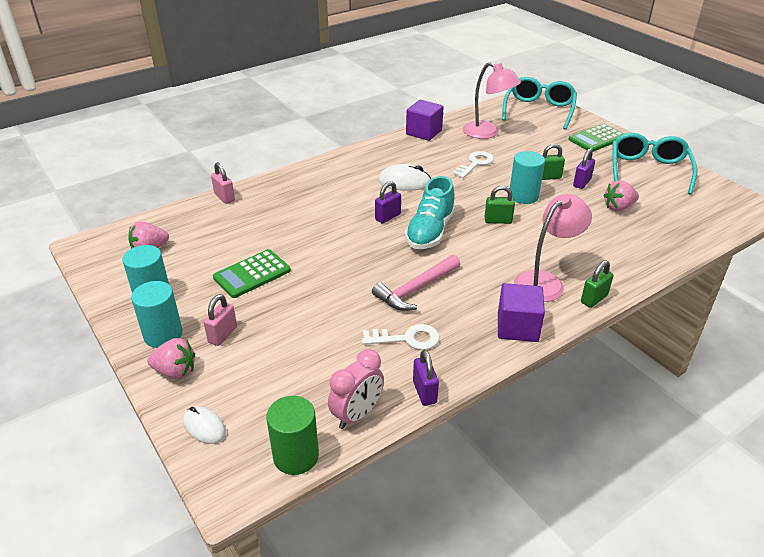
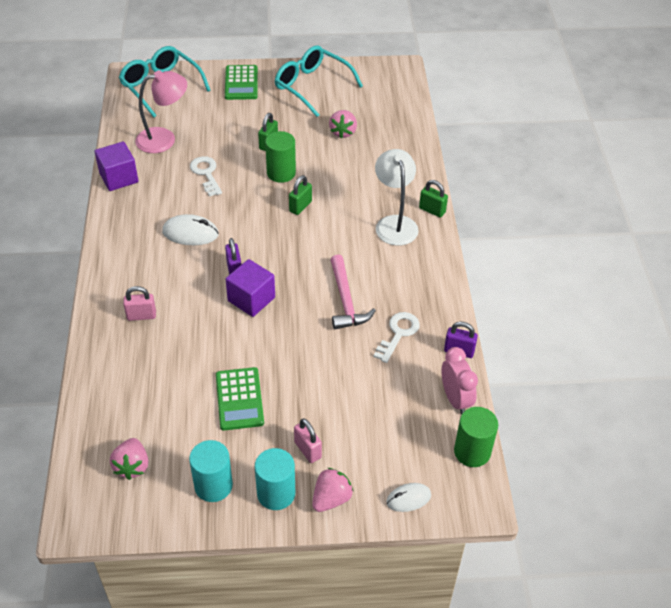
camera: 60 degrees left, 10 degrees up
pink padlock [211,162,235,204] -> pink padlock moved to [123,286,156,321]
white mouse [378,164,431,191] -> white mouse turned 60 degrees clockwise [162,214,219,245]
turquoise shoe [405,176,455,249] -> none
purple cube [498,283,545,342] -> purple cube moved to [225,259,275,317]
turquoise cylinder [510,151,545,204] -> green cylinder [265,131,296,183]
pink lamp [514,194,592,302] -> white lamp [375,149,419,246]
purple padlock [573,148,595,189] -> none
green padlock [581,260,613,308] -> green padlock turned 45 degrees counterclockwise [419,180,448,217]

